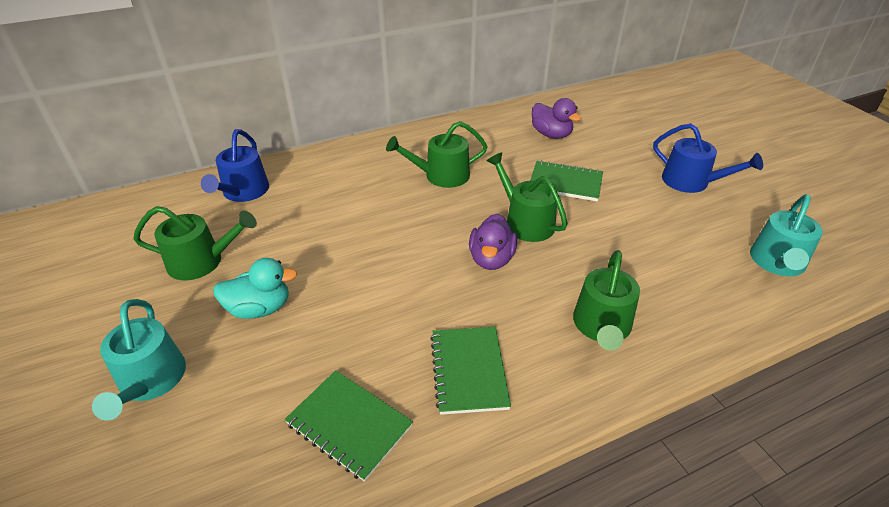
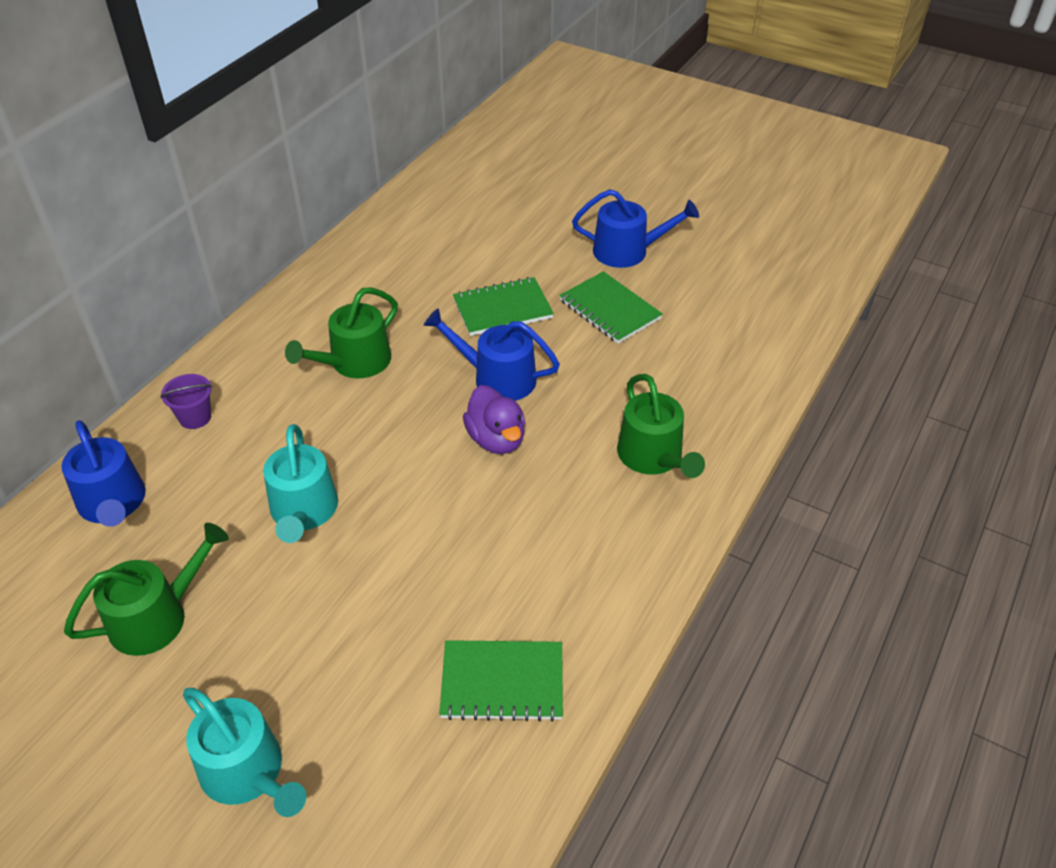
camera: 35 degrees left, 5 degrees up
turquoise duck [213,258,297,319] -> none
green notebook [430,327,511,415] -> green notebook moved to [559,271,663,344]
green watering can [487,152,568,242] -> blue watering can [424,308,560,401]
purple duck [532,98,581,139] -> none
turquoise watering can [750,194,823,276] -> turquoise watering can moved to [263,424,338,543]
none -> purple bucket [160,374,212,429]

